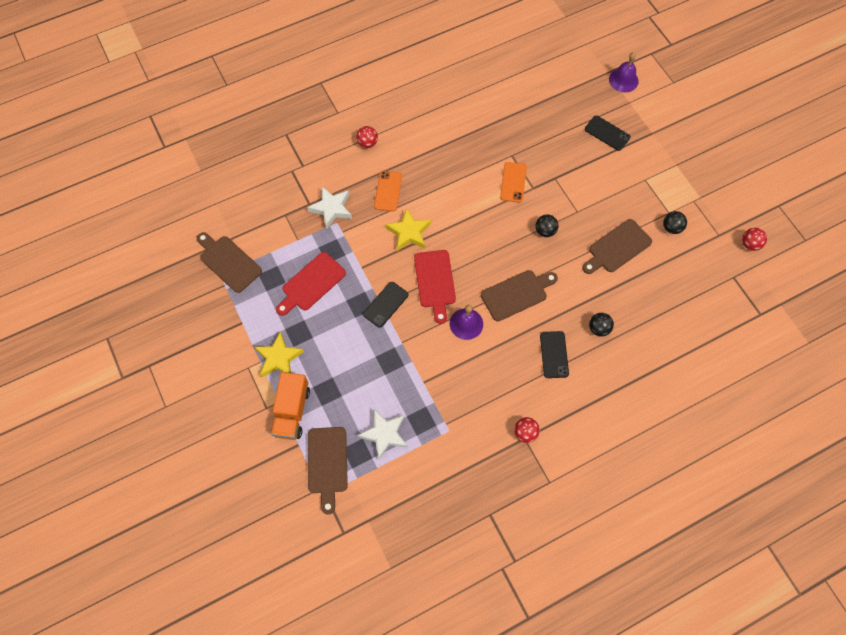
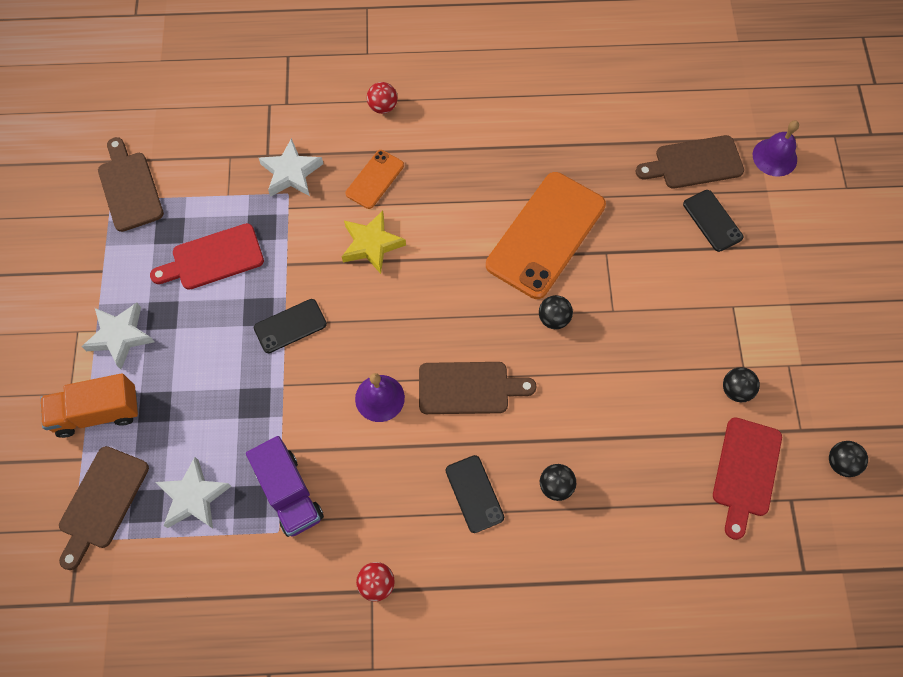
camera: 25 degrees right, 0 degrees up
yellow star [255,331,304,377] -> white star [81,303,155,369]
orange truck [271,372,310,440] -> orange truck turned 45 degrees clockwise [40,373,138,438]
red cutting board [414,250,456,324] -> red cutting board moved to [713,417,782,540]
orange phone [500,162,527,203] -> orange phone [486,172,606,299], size x2.05
black phone [540,331,569,378] -> black phone turned 45 degrees counterclockwise [446,455,504,533]
brown cutting board [582,219,652,274] -> brown cutting board moved to [636,135,744,189]
red ball [742,228,767,251] -> black ball [829,441,868,477]
none -> purple truck [246,436,324,537]

